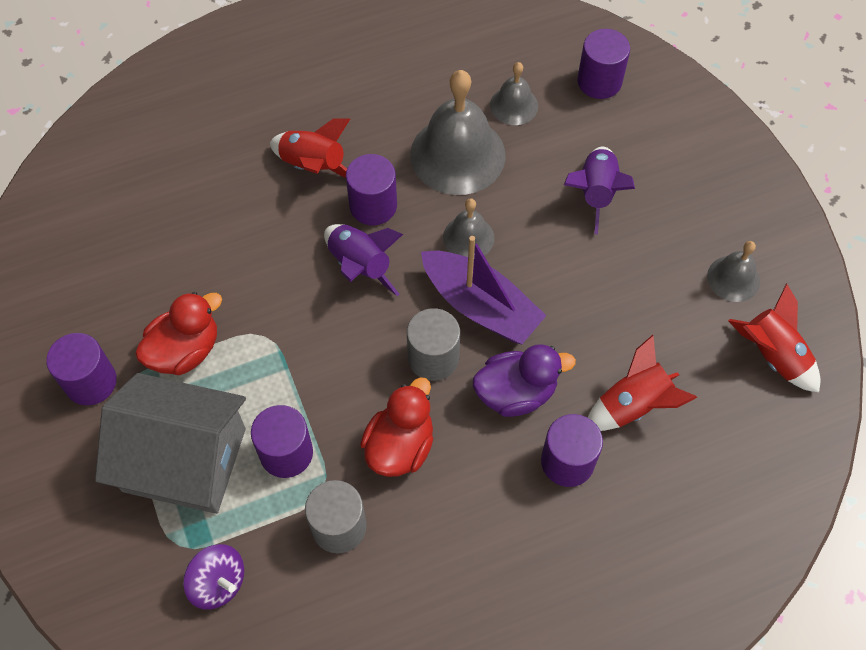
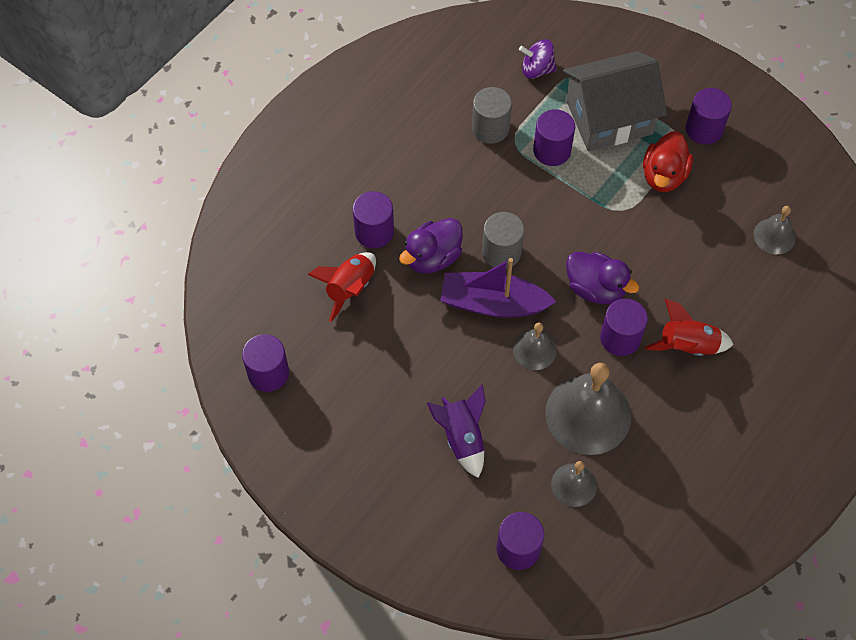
camera: 150 degrees right, 0 degrees up
purple rocket [324,224,403,296] -> purple duck [566,252,639,304]
red duck [360,377,433,477] -> none
grey bell [707,241,760,302] -> grey bell moved to [754,206,796,254]
red rocket [728,284,821,392] -> purple cylinder [242,334,289,392]

